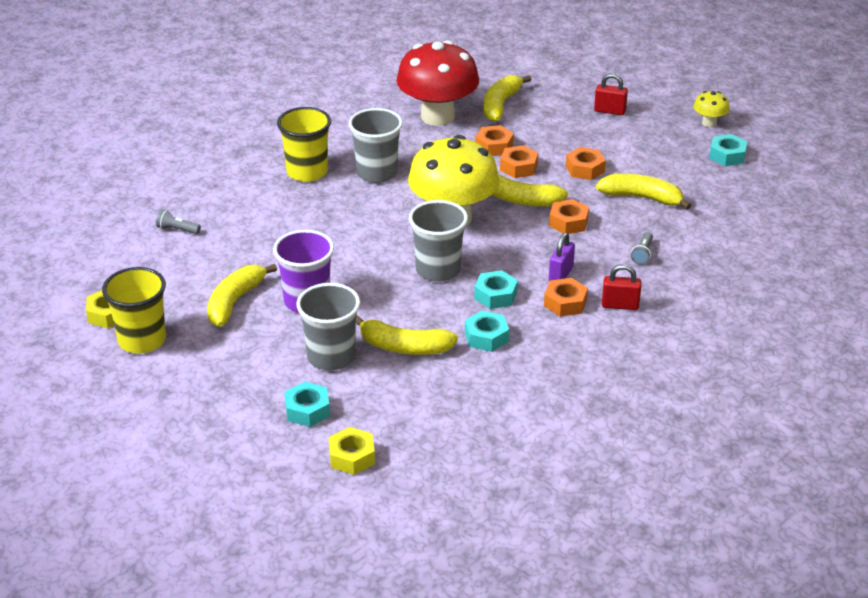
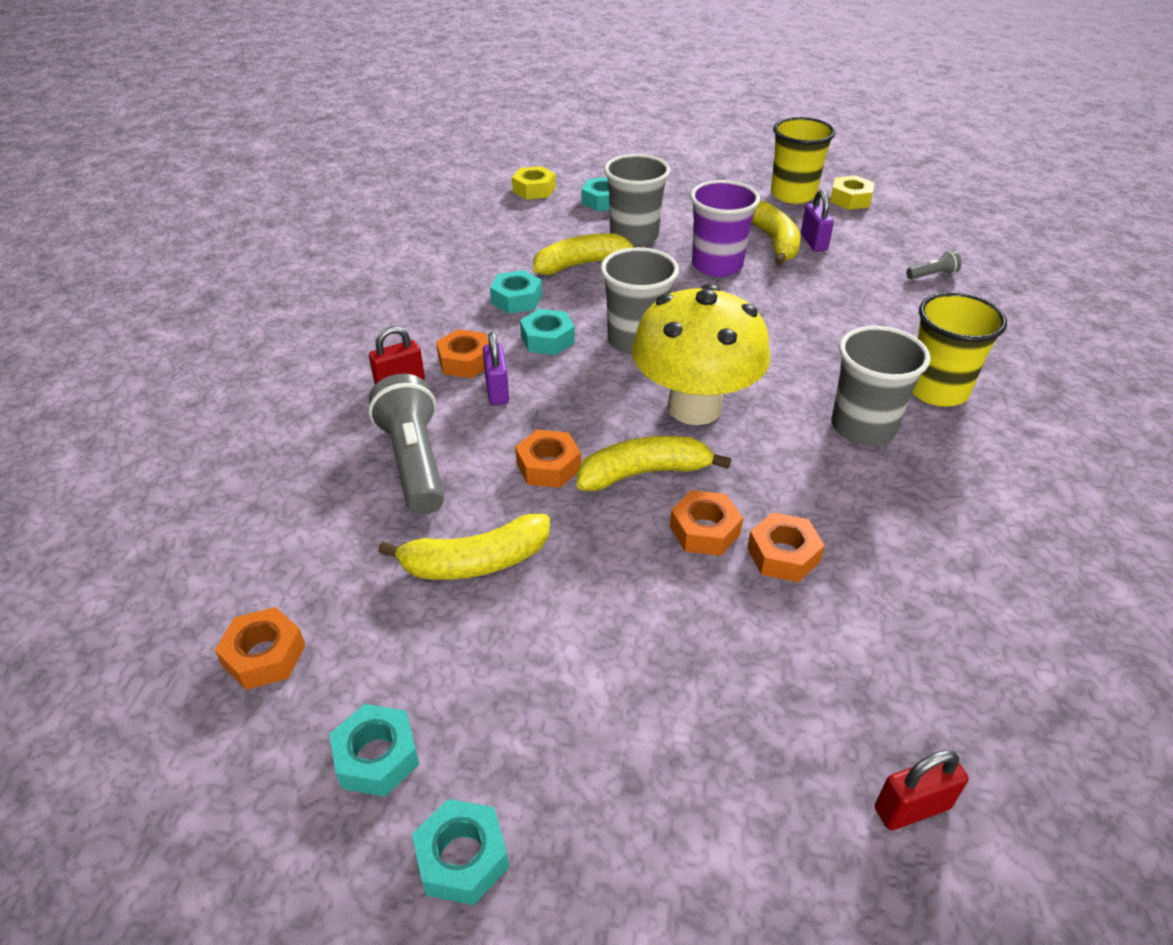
camera: 145 degrees right, 5 degrees up
red mushroom [397,40,479,126] -> none
yellow banana [484,75,532,122] -> none
orange nut [566,147,606,180] -> orange nut moved to [215,607,305,690]
red padlock [594,73,628,115] -> red padlock moved to [875,750,968,831]
grey flashlight [631,232,653,265] -> grey flashlight [369,374,444,515], size x2.24
yellow mushroom [693,91,730,127] -> turquoise nut [412,799,509,905]
none -> purple padlock [801,190,834,252]

